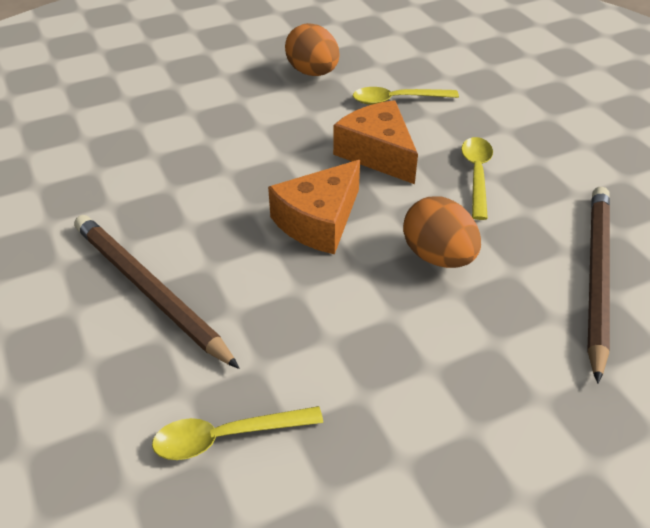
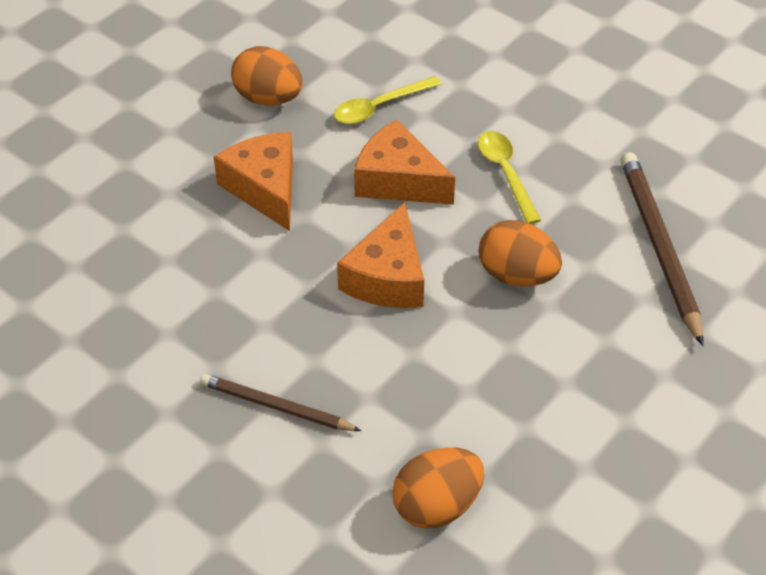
camera: 25 degrees left, 5 degrees up
brown pencil [74,215,240,369] -> brown pencil [200,374,361,431], size x0.63
yellow spoon [152,406,323,460] -> orange egg [392,447,484,528]
none -> orange cheese [214,132,293,231]

